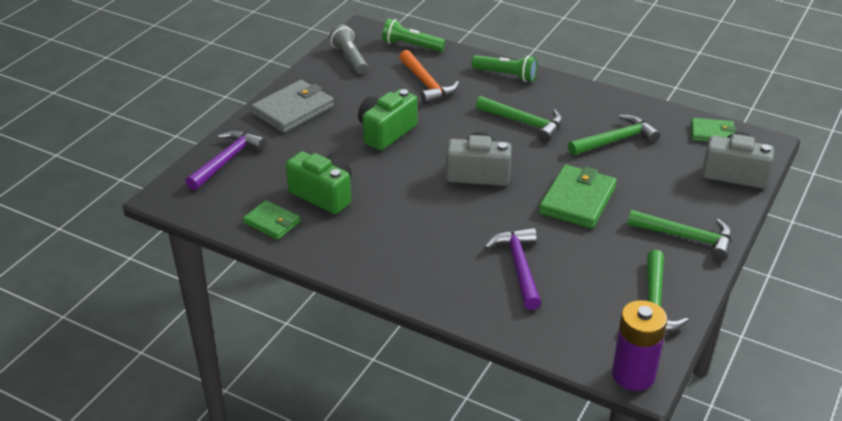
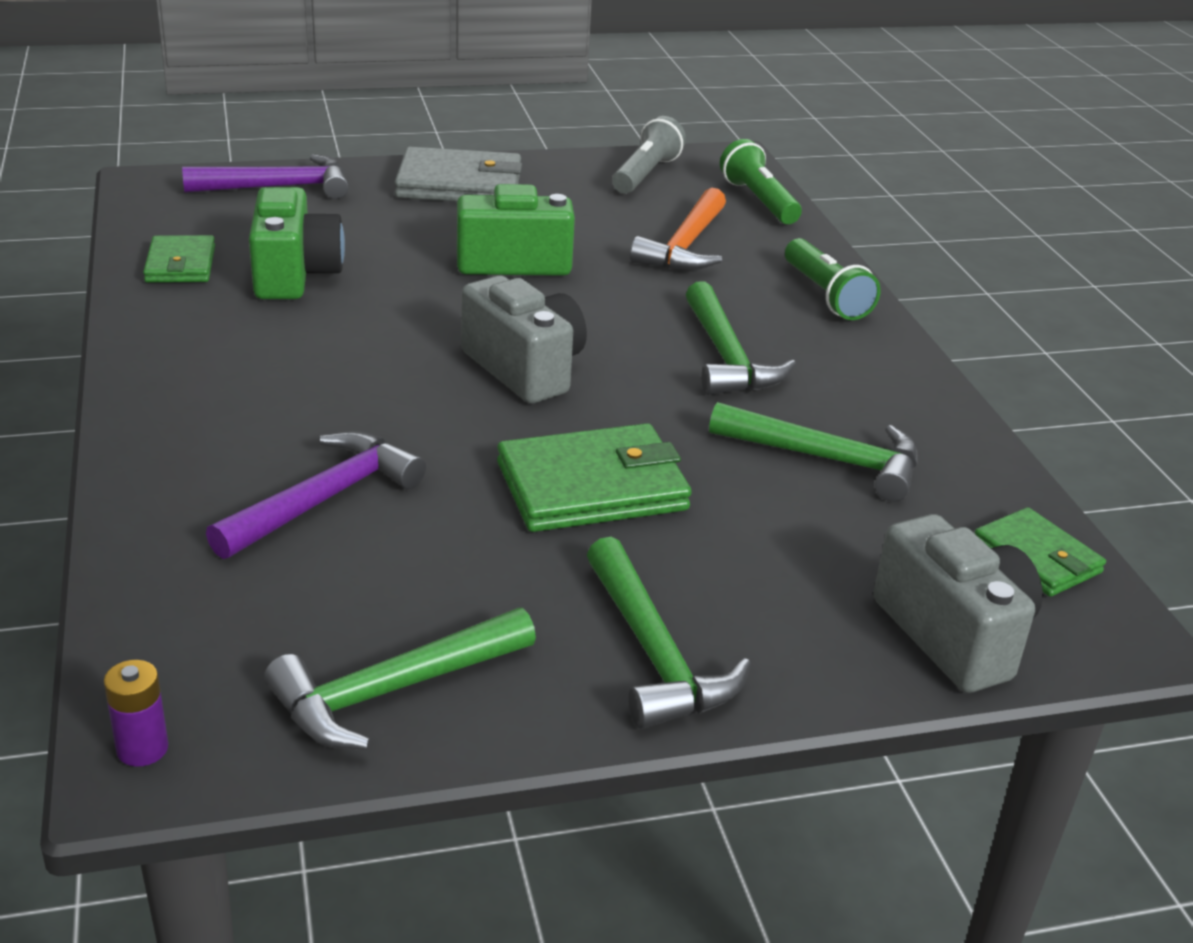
camera: 45 degrees right, 5 degrees down
purple battery [612,300,667,391] -> purple battery [104,660,169,767], size x0.49

